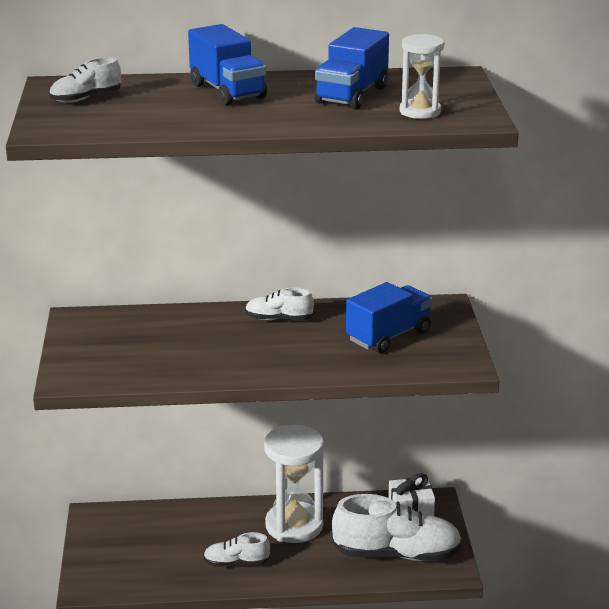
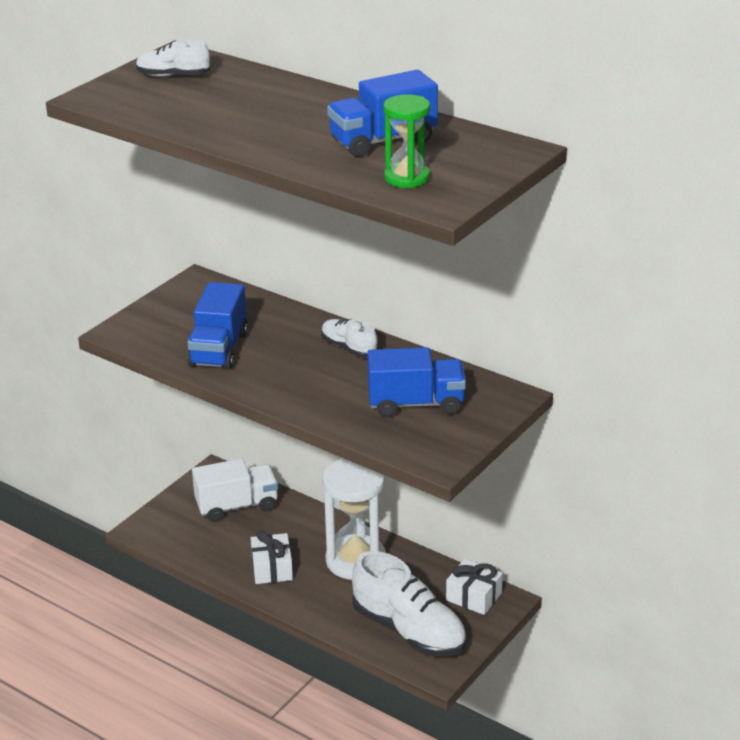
camera: 40 degrees right, 5 degrees up
blue truck [188,24,267,106] -> blue truck moved to [187,282,248,370]
white shoe [203,532,270,567] -> white gift [251,530,293,584]
white hourglass [400,34,444,119] -> green hourglass [383,94,430,188]
none -> white truck [192,458,278,522]

